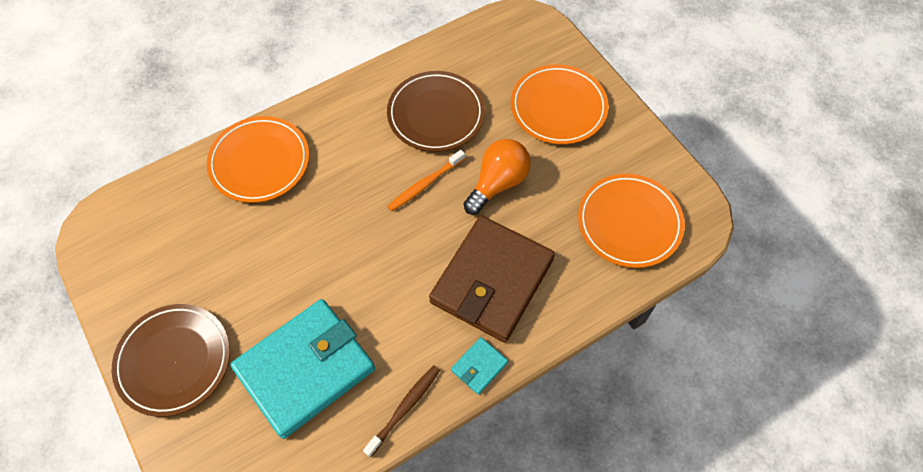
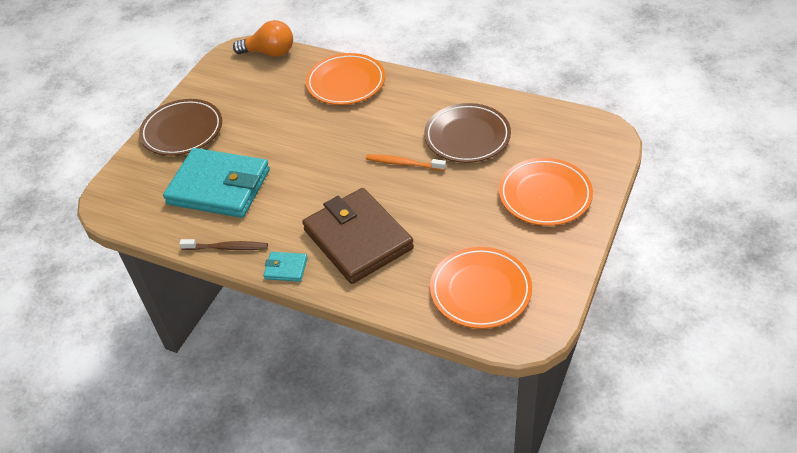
camera: 60 degrees right, 15 degrees down
brown wallet [429,215,555,343] -> brown wallet turned 60 degrees clockwise [302,188,414,284]
orange light bulb [464,139,531,215] -> orange light bulb moved to [233,20,293,57]

